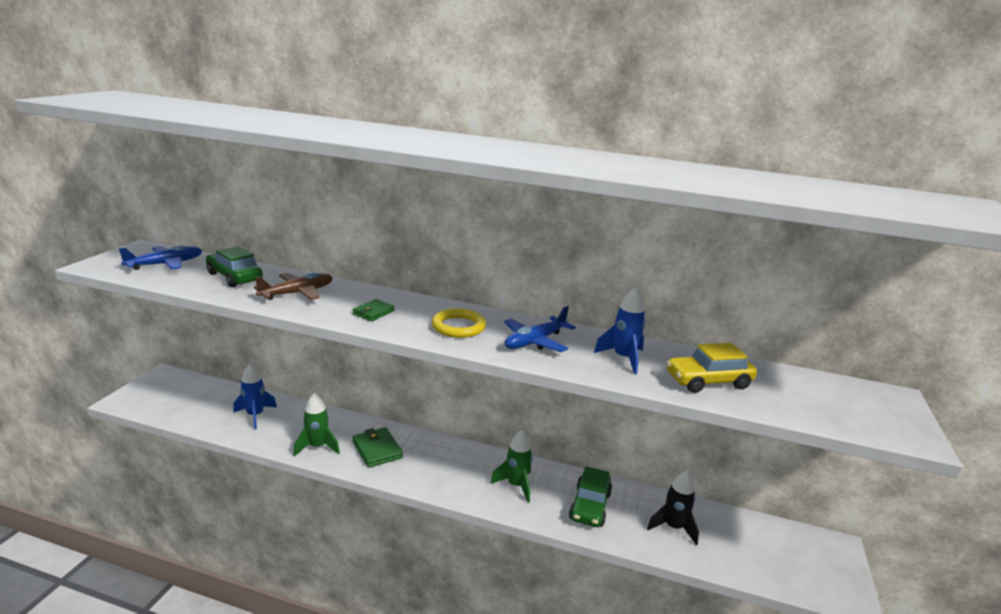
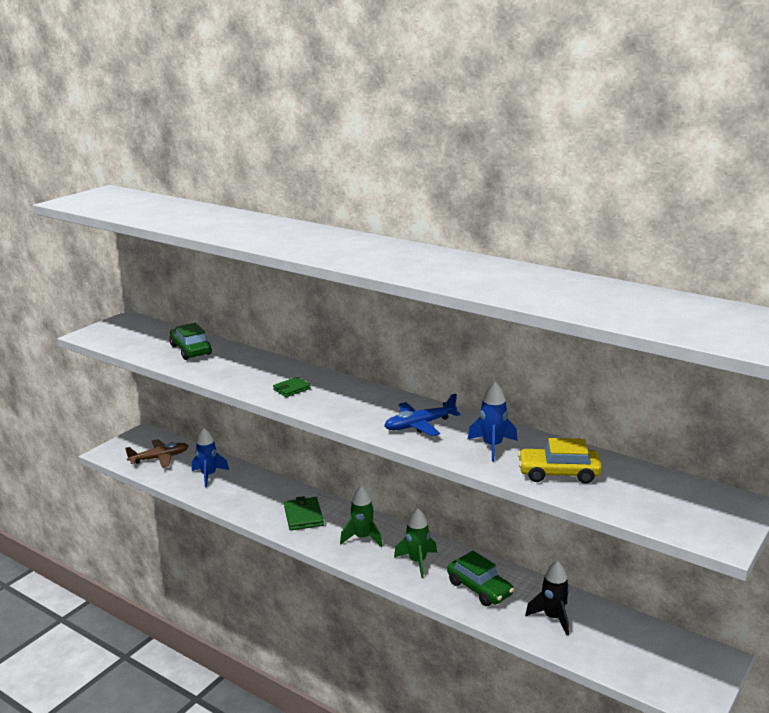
camera: 20 degrees right, 0 degrees up
blue plane [119,245,202,270] -> none
brown plane [254,272,333,300] -> brown plane moved to [125,439,189,467]
green rocket [293,393,340,457] -> green rocket moved to [340,486,383,547]
yellow ring [432,308,486,338] -> none
green car [569,466,612,527] -> green car turned 75 degrees counterclockwise [447,551,514,606]

